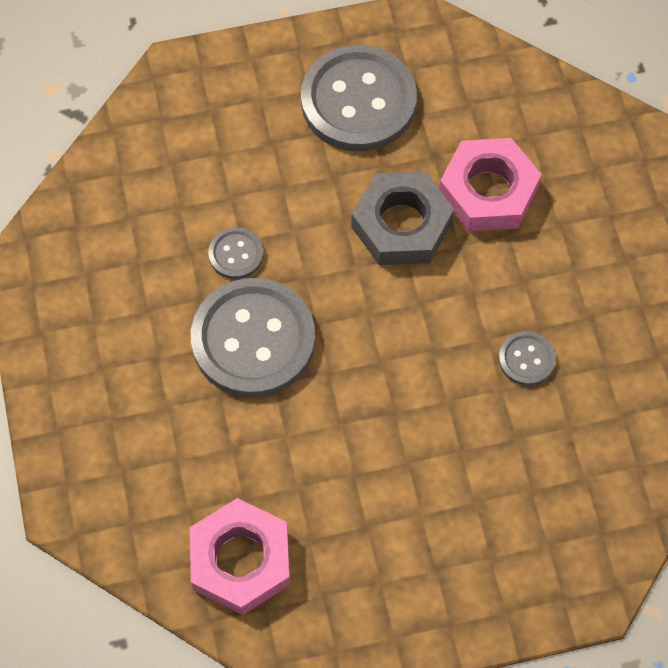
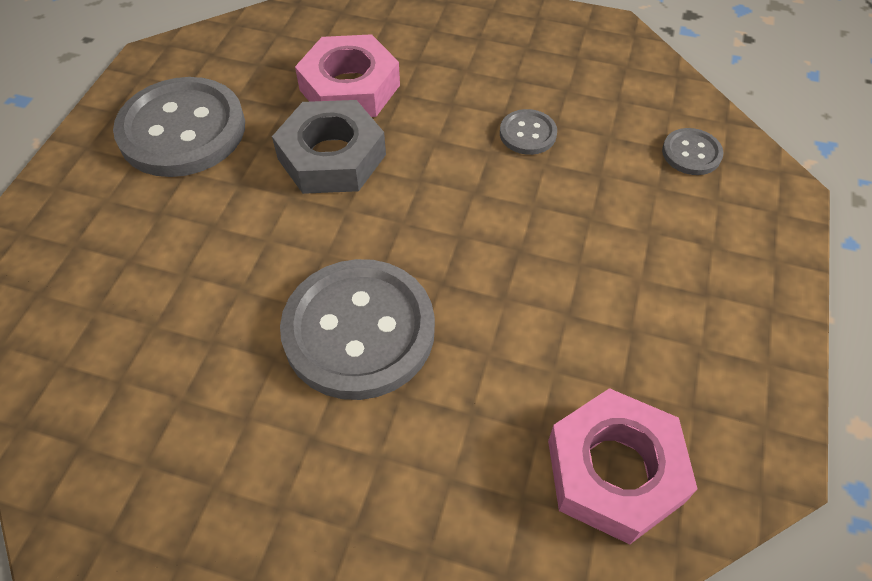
camera: 60 degrees left, 10 degrees down
grey button [208,227,263,279] -> grey button moved to [662,128,724,175]

